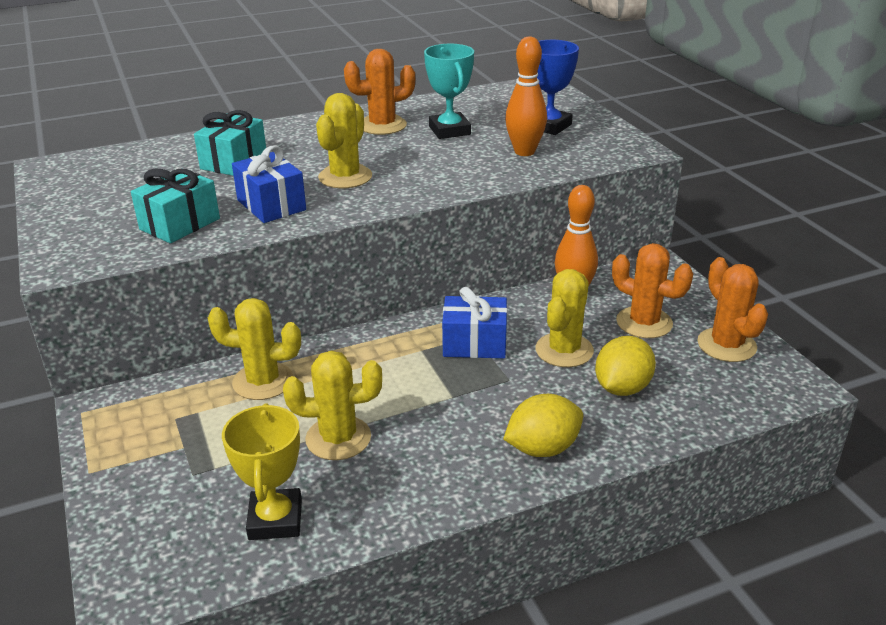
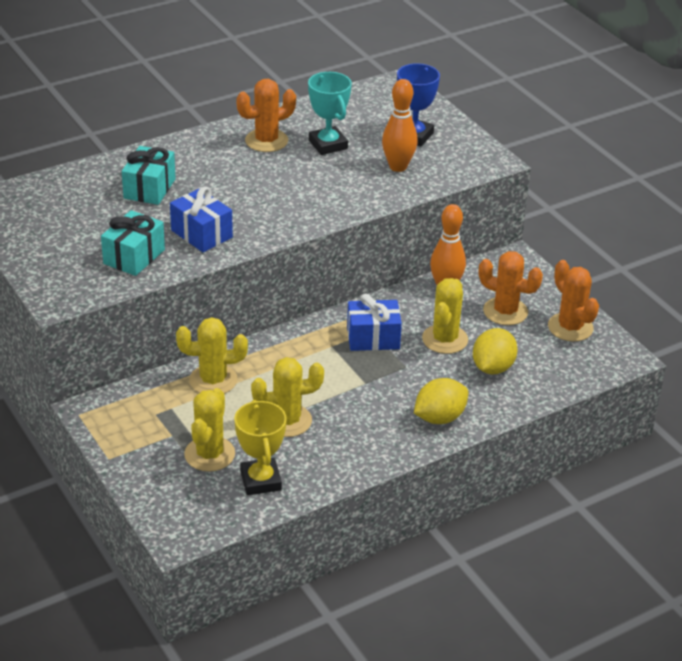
camera: 10 degrees left, 5 degrees up
yellow cactus [316,93,372,188] -> yellow cactus moved to [184,388,235,472]

